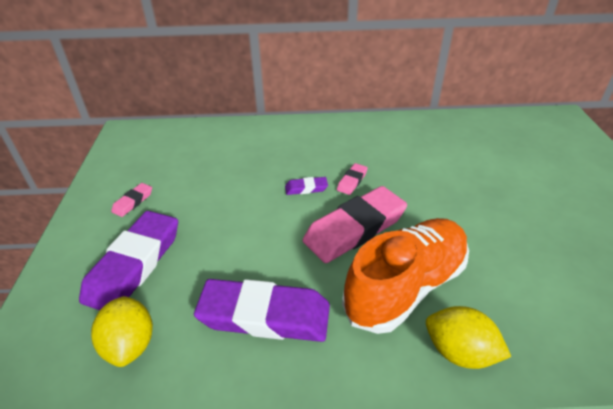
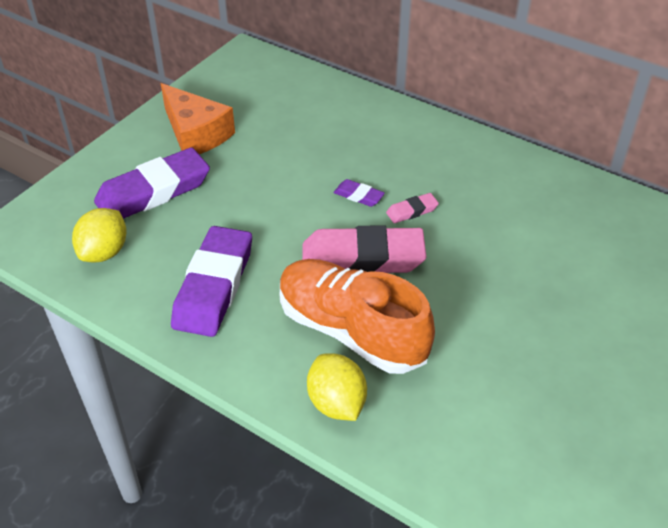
camera: 35 degrees right, 5 degrees up
pink eraser [111,183,152,217] -> orange cheese [161,83,235,154]
purple eraser [194,279,330,342] -> purple eraser turned 60 degrees clockwise [171,226,252,337]
orange shoe [342,218,469,334] -> orange shoe turned 135 degrees counterclockwise [280,259,435,374]

